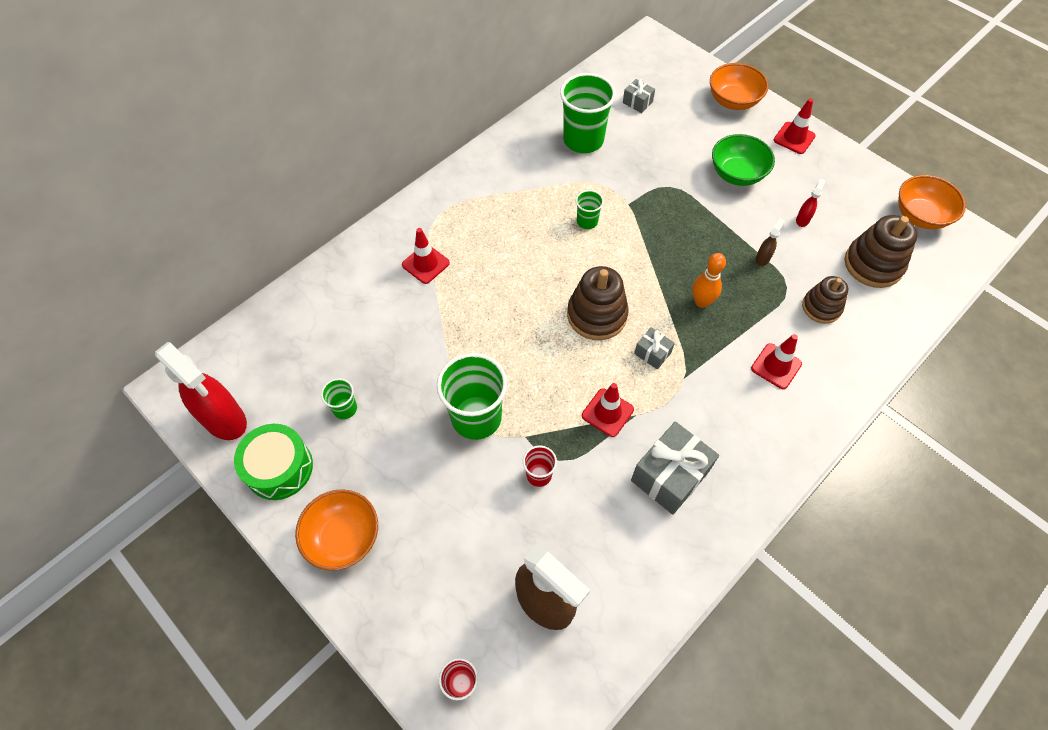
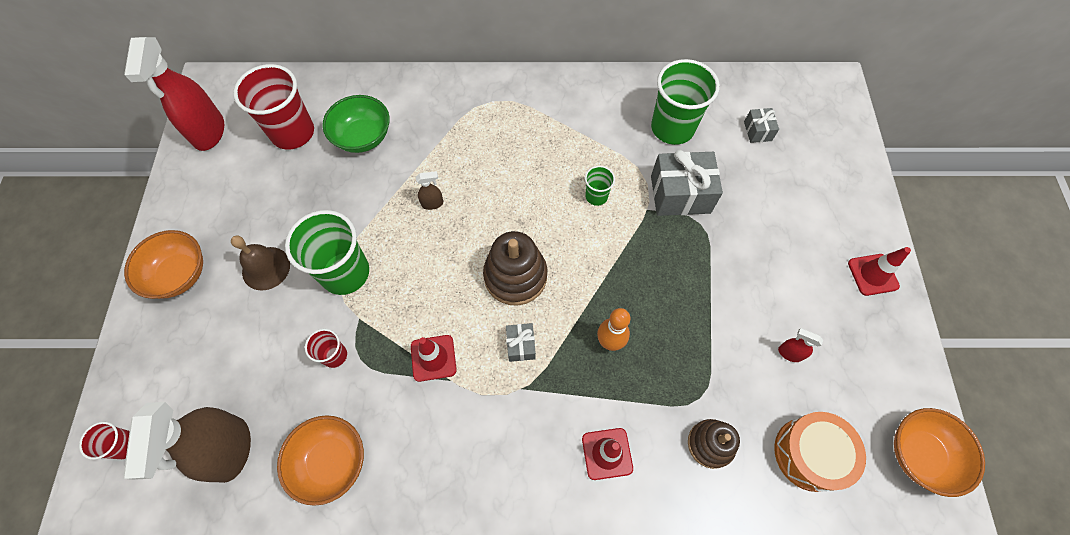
camera: 45 degrees right, 5 degrees up
green drum [234,424,313,500] -> none
green cup [321,378,357,419] -> none
red traffic cone [402,228,450,284] -> none
grey gift [631,421,719,515] -> grey gift moved to [651,150,723,216]
orange bowl [710,63,769,110] -> orange bowl moved to [277,415,364,506]
green bowl [712,134,775,186] -> green bowl moved to [322,95,390,153]
brown spray bottle [755,218,785,266] -> brown spray bottle moved to [416,171,443,210]
red spray bottle [796,178,825,227] -> red spray bottle turned 135 degrees counterclockwise [778,328,823,362]
brown stacking toy [845,215,918,288] -> orange drum [774,412,866,492]
none -> brown bell [231,236,290,291]
none -> red cup [233,64,314,149]

